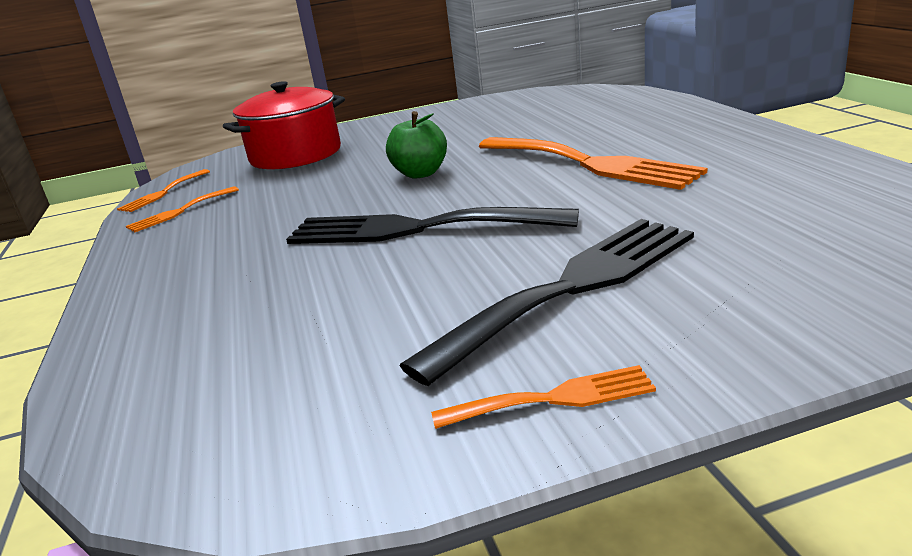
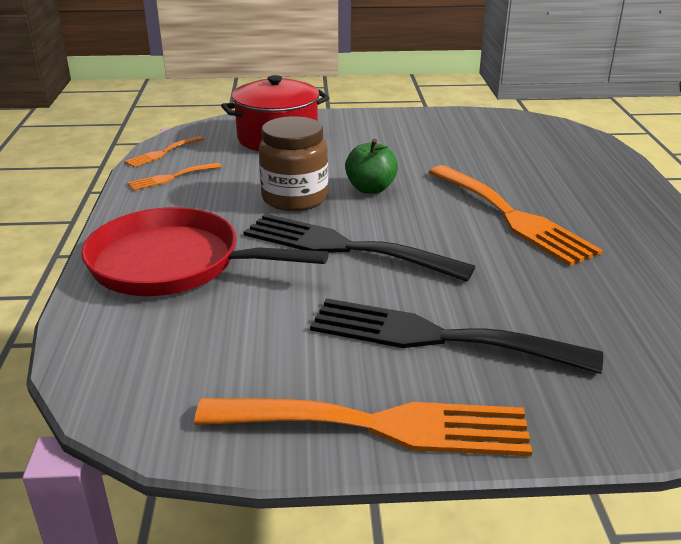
camera: 10 degrees right, 5 degrees up
black fork [399,219,694,386] -> black fork turned 135 degrees counterclockwise [310,298,603,374]
orange fork [431,365,656,429] -> orange fork [194,398,532,456], size x2.11
none -> red pan [81,207,329,296]
none -> brown jar [259,116,328,211]

